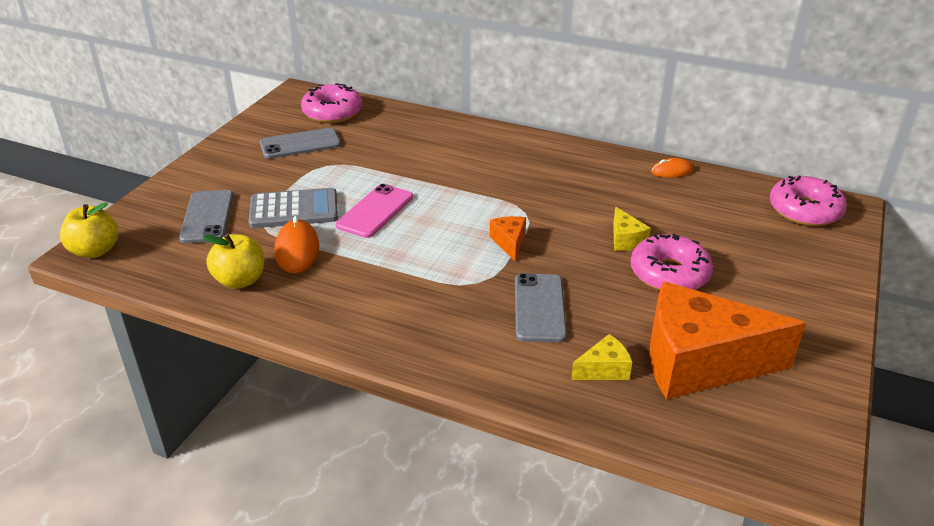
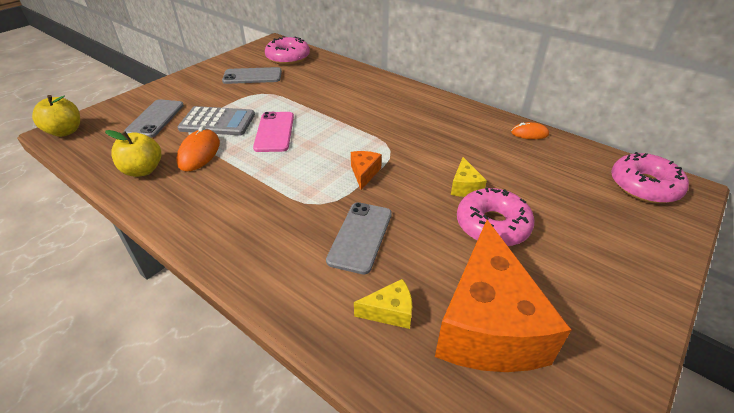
camera: 15 degrees right, 5 degrees up
pink phone [336,184,413,238] -> pink phone turned 45 degrees counterclockwise [253,112,294,152]
orange cheese [649,281,806,400] -> orange cheese turned 105 degrees counterclockwise [435,220,572,372]

